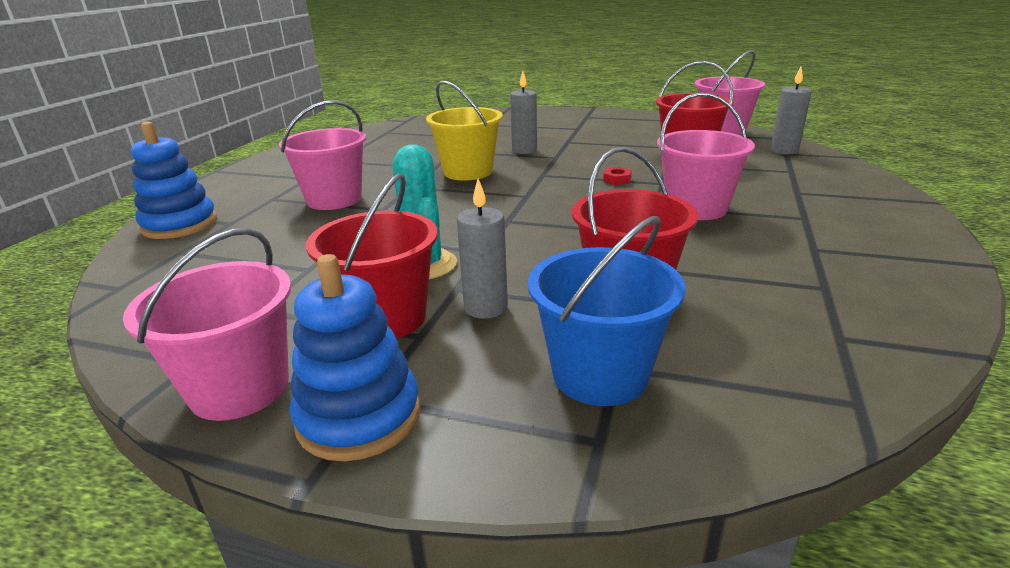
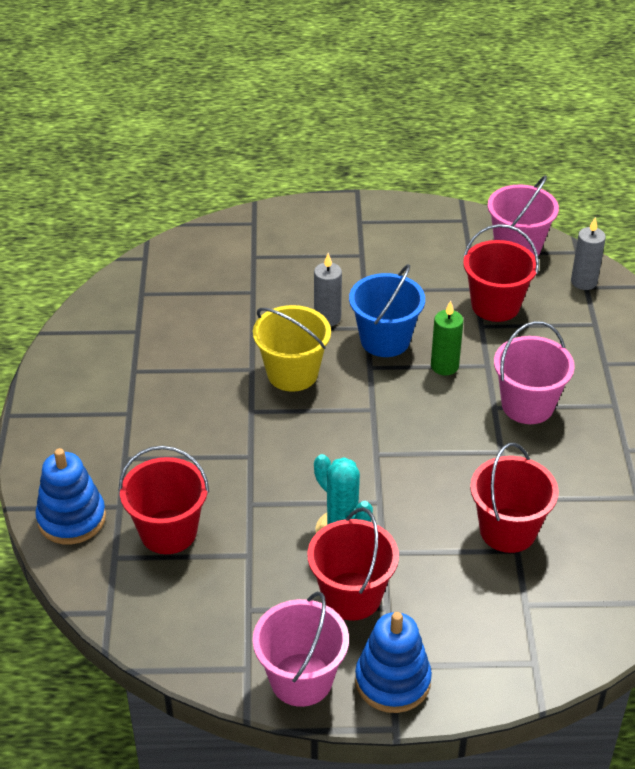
camera: 20 degrees left, 15 degrees up
pink bucket [279,100,366,210] -> none
grey candle [457,179,508,319] -> none
blue bucket [528,216,686,406] -> blue bucket moved to [349,264,425,357]
red nut [603,167,632,185] -> green candle [431,300,463,375]
none -> red bucket [119,446,209,554]

